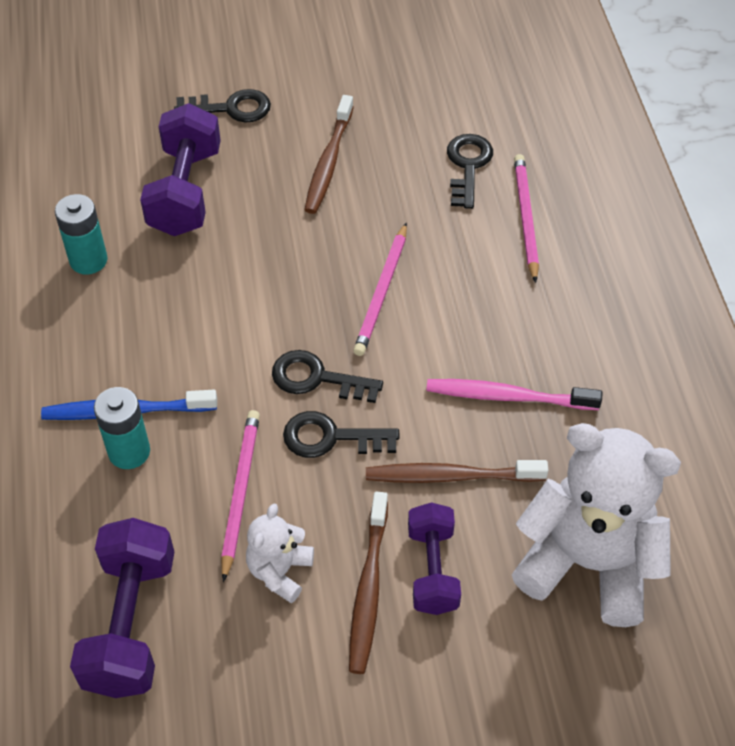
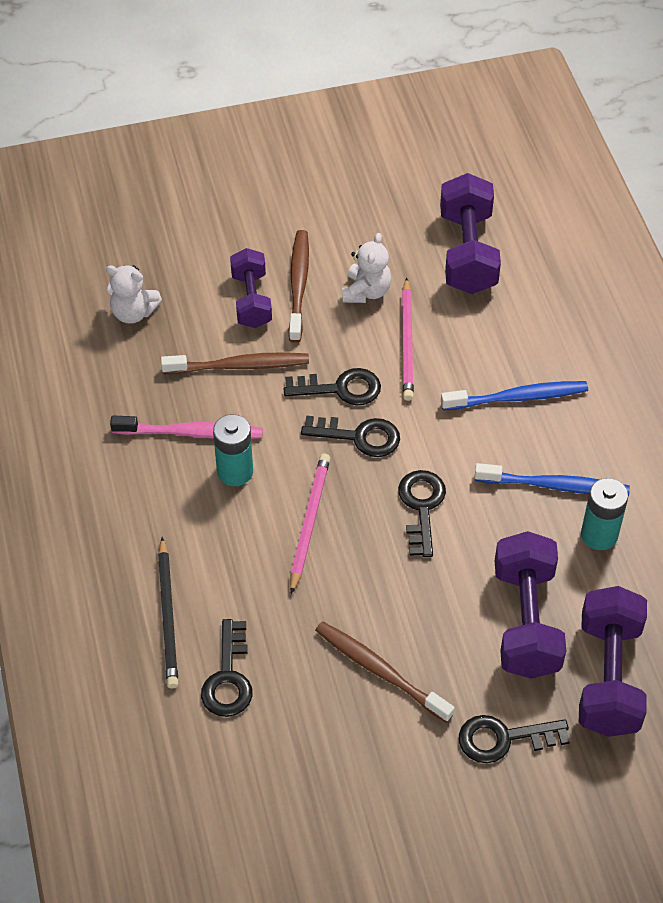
camera: 175 degrees right, 0 degrees up
turquoise battery [94,387,150,469] -> turquoise battery moved to [213,414,253,486]
brown toothbrush [304,95,354,214] -> brown toothbrush turned 60 degrees counterclockwise [315,621,455,723]
white teddy bear [512,423,681,627] -> white teddy bear [106,265,162,324], size x0.48
pink pencil [514,154,539,283] -> black pencil [158,537,178,688]
none -> black key [398,470,446,557]
none -> blue toothbrush [475,463,630,496]
none -> purple dumbbell [579,586,647,737]

